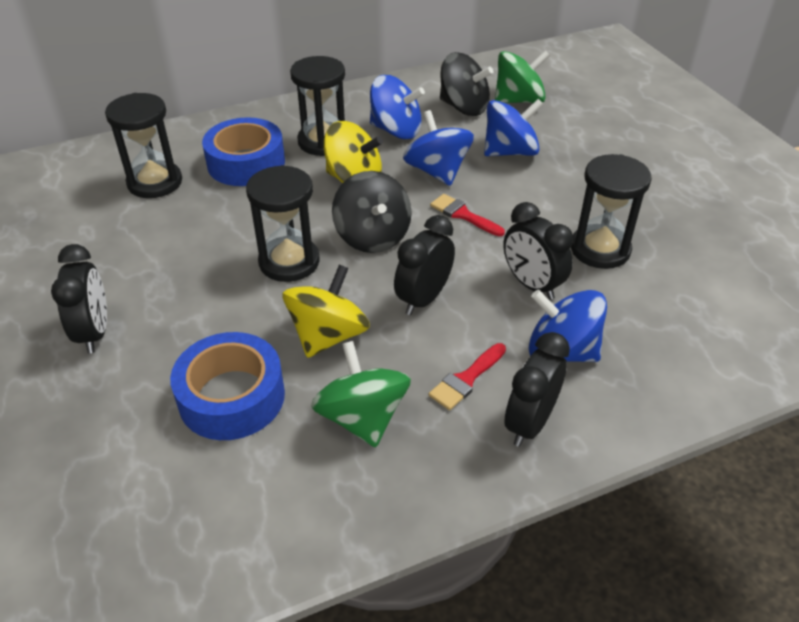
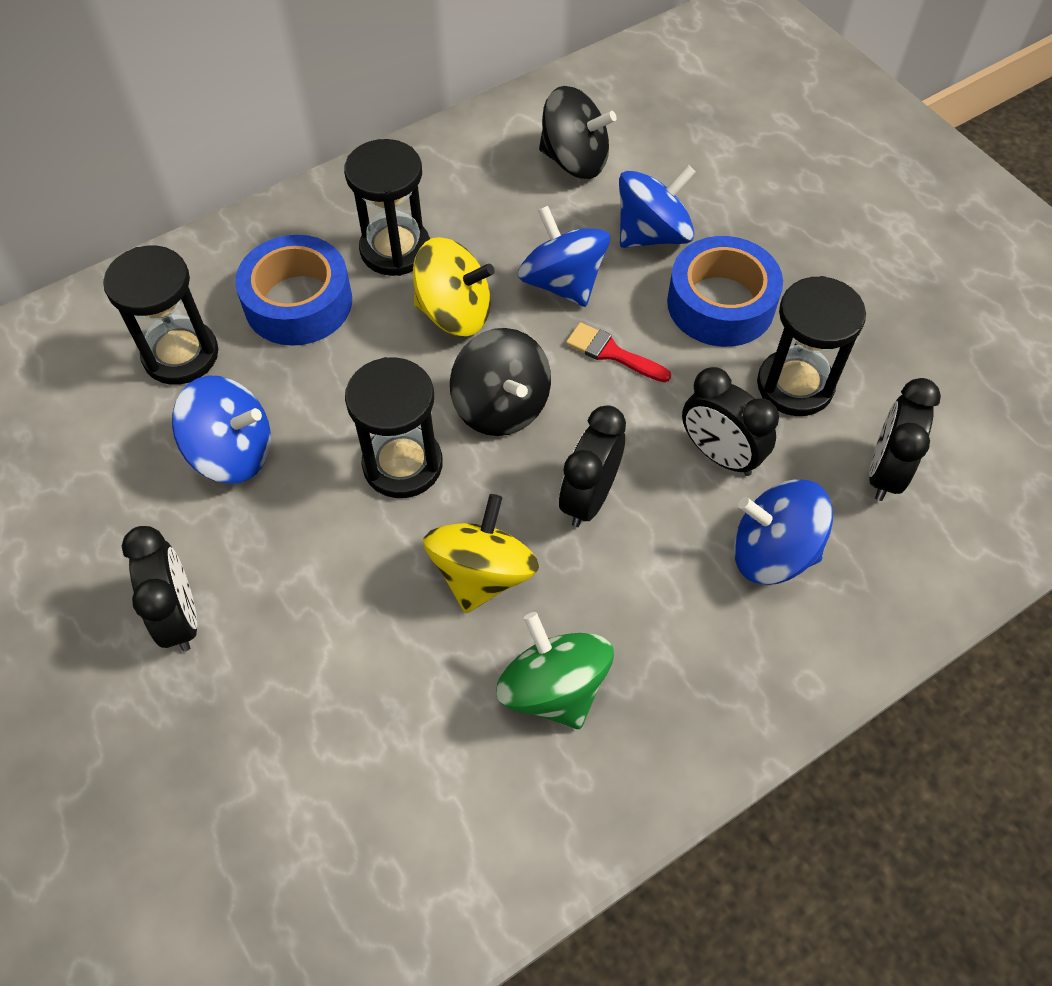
camera: 10 degrees left, 15 degrees up
blue tape [170,332,285,440] -> blue tape moved to [667,236,783,347]
blue spinning top [370,75,425,139] -> blue spinning top moved to [172,376,271,484]
red brush [429,343,506,410] -> none
green spinning top [495,50,550,103] -> none
black clock [504,332,570,447] -> black clock moved to [869,378,941,501]

